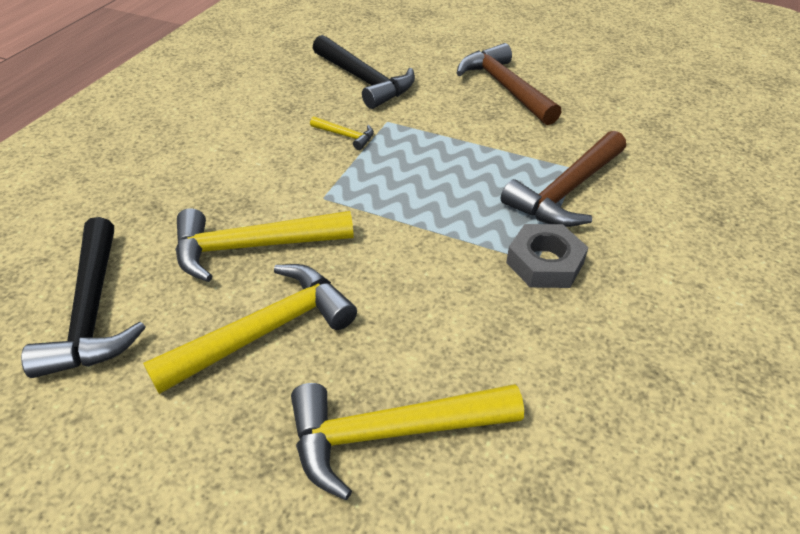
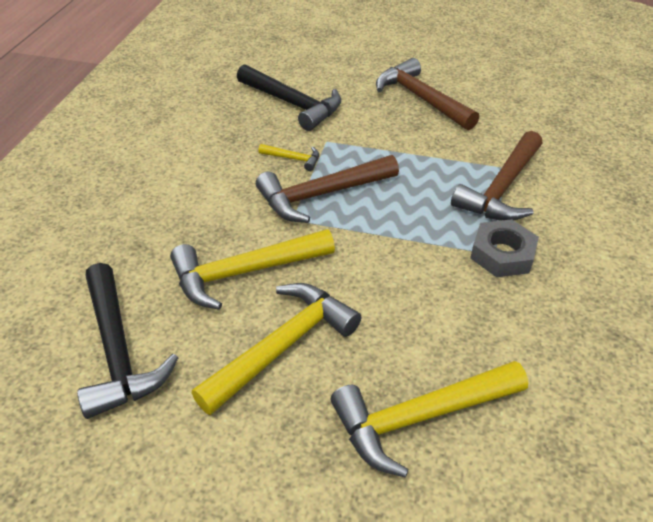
camera: 10 degrees left, 0 degrees up
none -> brown hammer [256,155,399,223]

